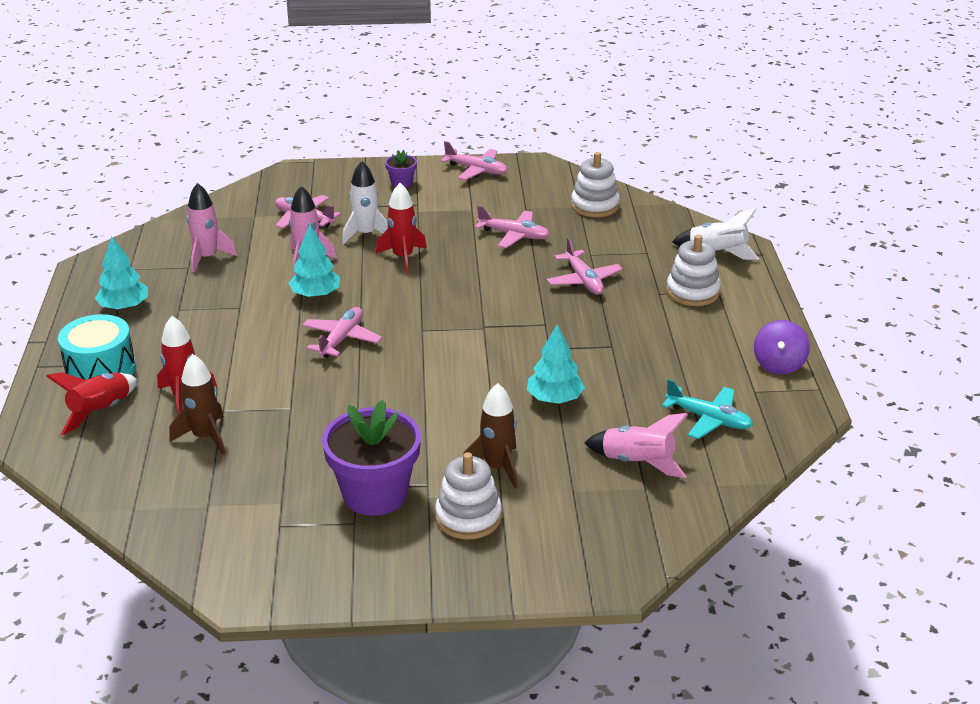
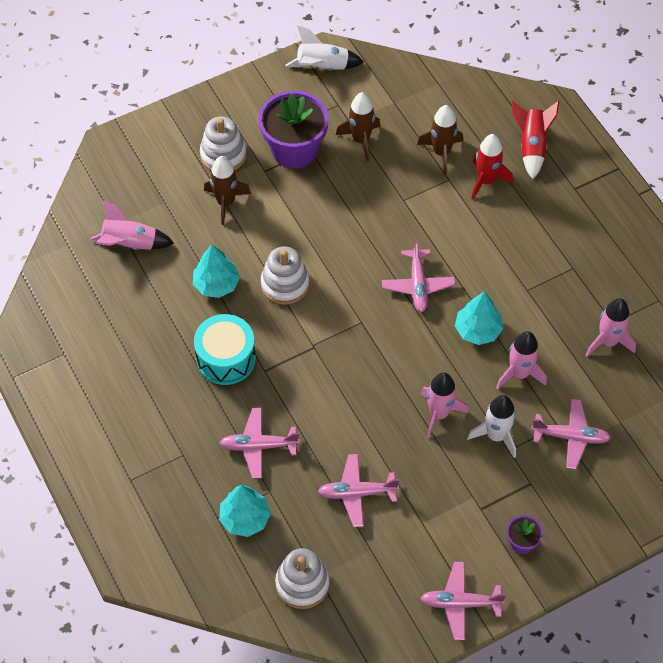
camera: 155 degrees right, 25 degrees up
turquoise drum [58,314,136,380] -> turquoise drum moved to [194,314,256,385]
turquoise tree [95,236,148,310] -> turquoise tree moved to [219,485,271,537]
red rocket [376,183,427,273] -> pink rocket [421,372,468,438]
pink plane [547,237,623,295] -> pink plane turned 45 degrees counterclockwise [220,408,300,478]
turquoise plane [662,379,753,439] -> none
white stacking toy [666,235,721,306] -> white stacking toy moved to [261,246,310,305]
white rocket [672,208,759,260] -> white rocket moved to [286,25,364,71]
purple spinning top [754,320,810,374] -> none
none -> brown rocket [336,92,380,161]

